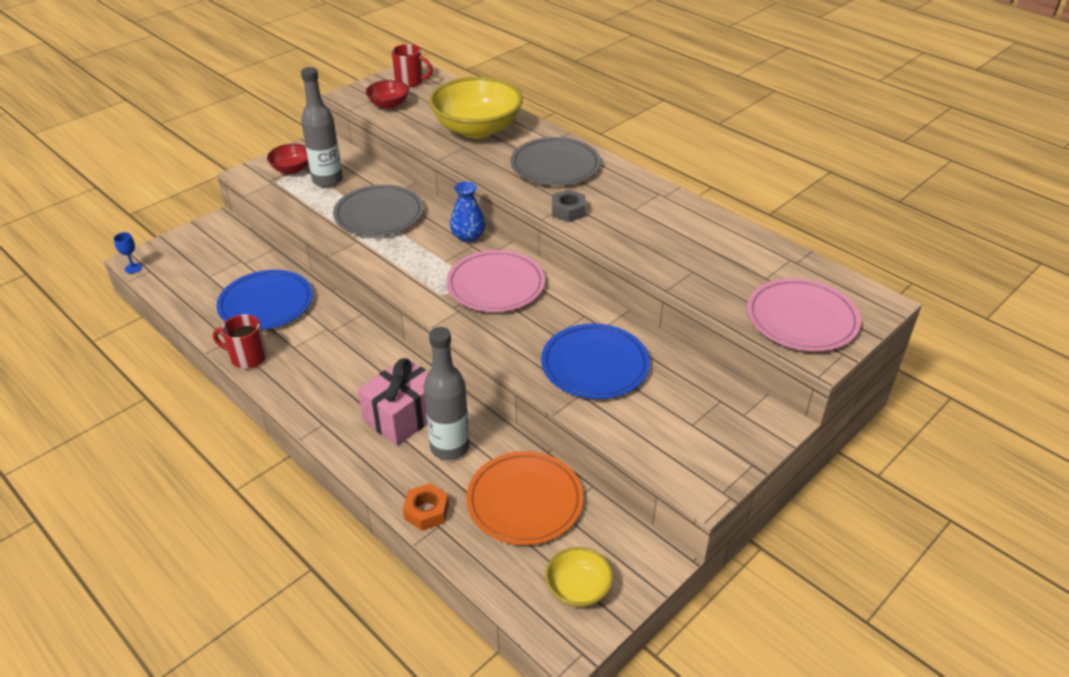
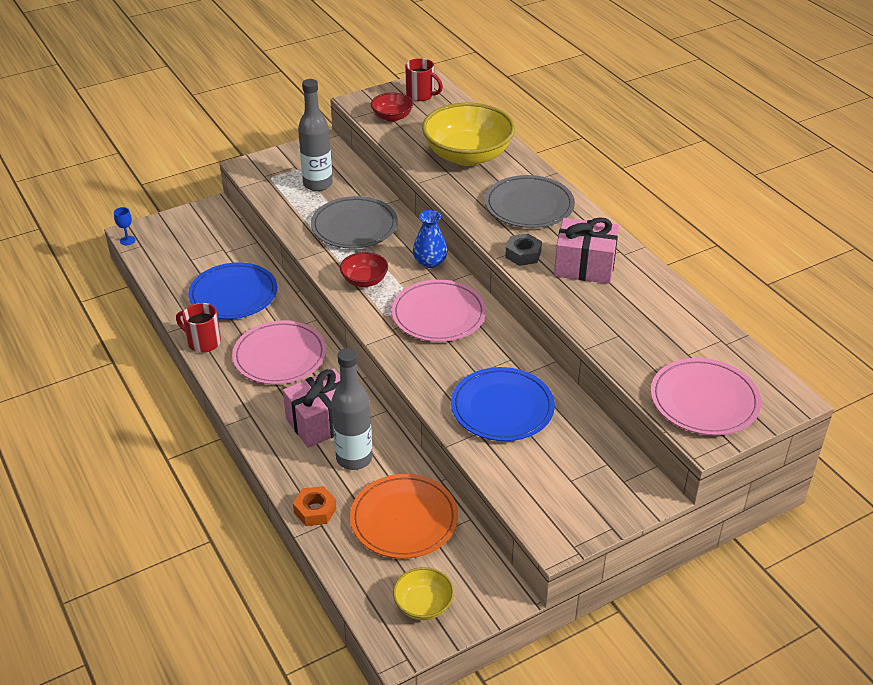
camera: 15 degrees right, 0 degrees up
red bowl [267,144,309,174] -> red bowl moved to [340,252,388,287]
none -> pink plate [232,320,326,385]
none -> pink gift [554,217,619,284]

